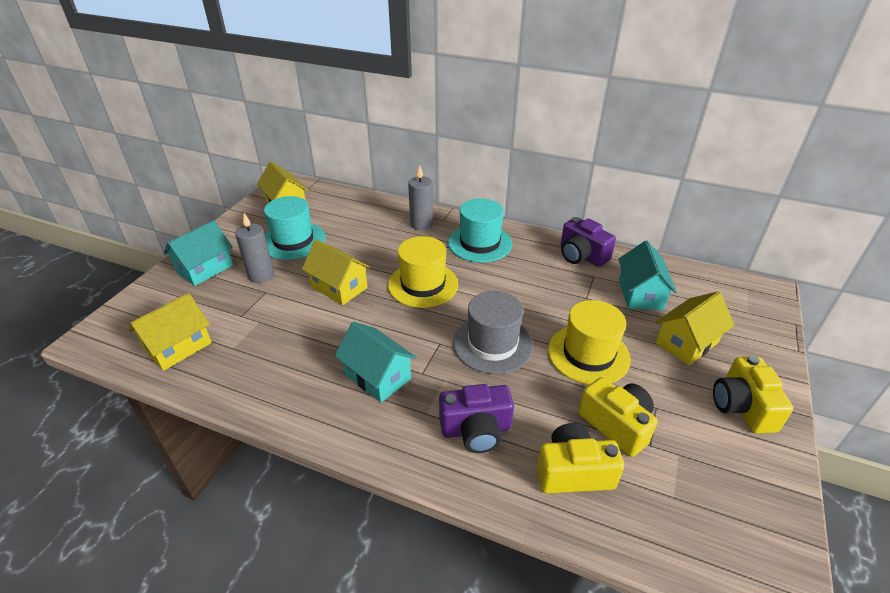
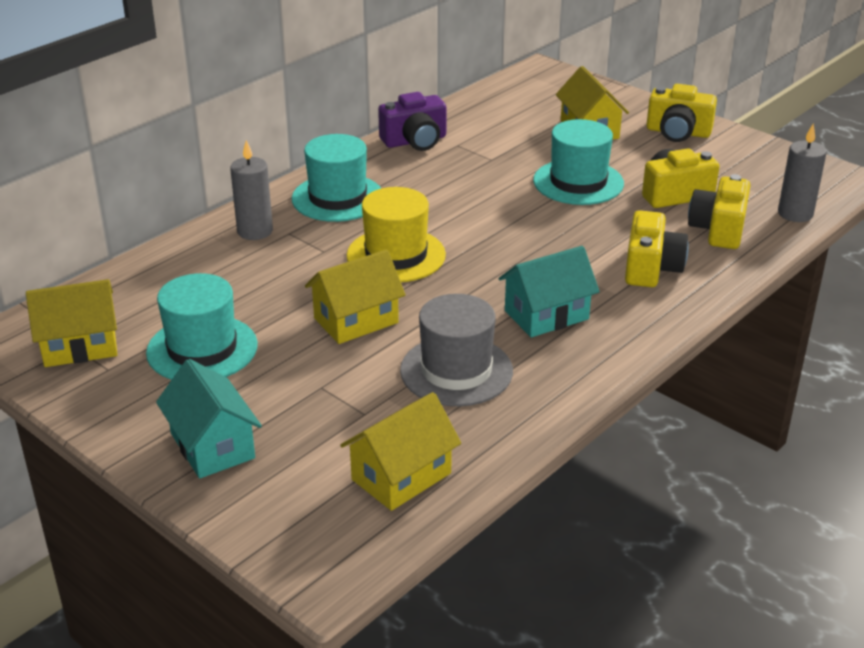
camera: 70 degrees left, 5 degrees down
yellow house [129,293,212,371] -> yellow house turned 75 degrees clockwise [340,392,461,511]
grey candle [235,213,274,283] -> grey candle moved to [778,124,827,222]
purple camera [439,384,514,453] -> yellow camera [625,210,689,287]
grey hat [453,291,533,374] -> grey hat moved to [400,294,513,406]
yellow hat [548,300,631,385] -> turquoise hat [533,119,624,205]
turquoise house [619,241,677,310] -> none

